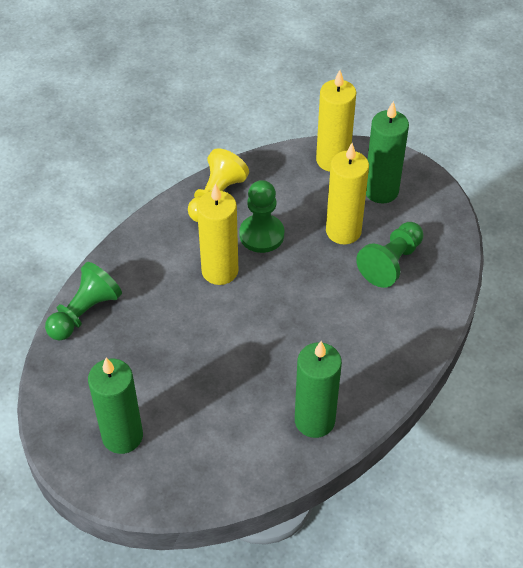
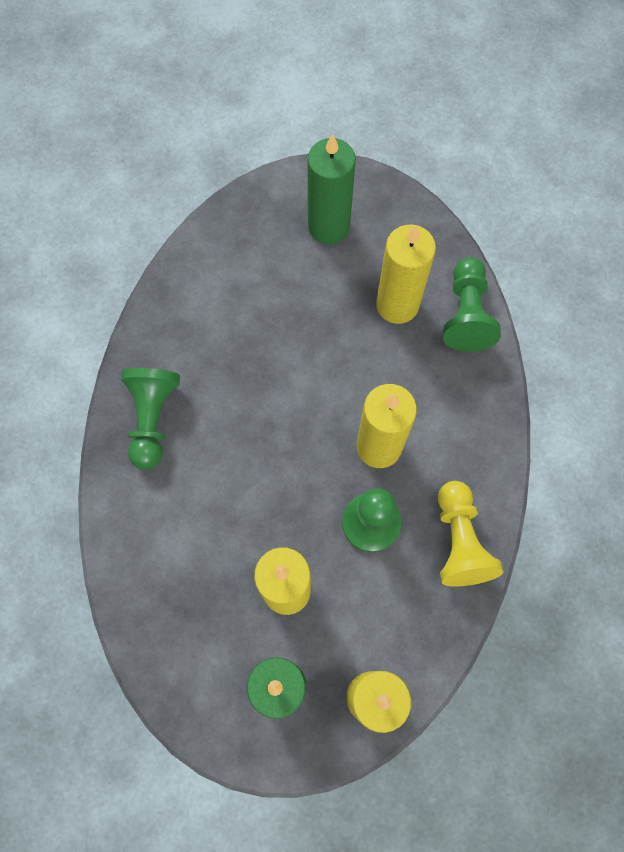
camera: 145 degrees right, 20 degrees up
green candle [295,341,342,438] -> none
green pawn [356,222,424,288] -> green pawn moved to [121,368,180,470]
none -> yellow candle [376,225,436,324]

